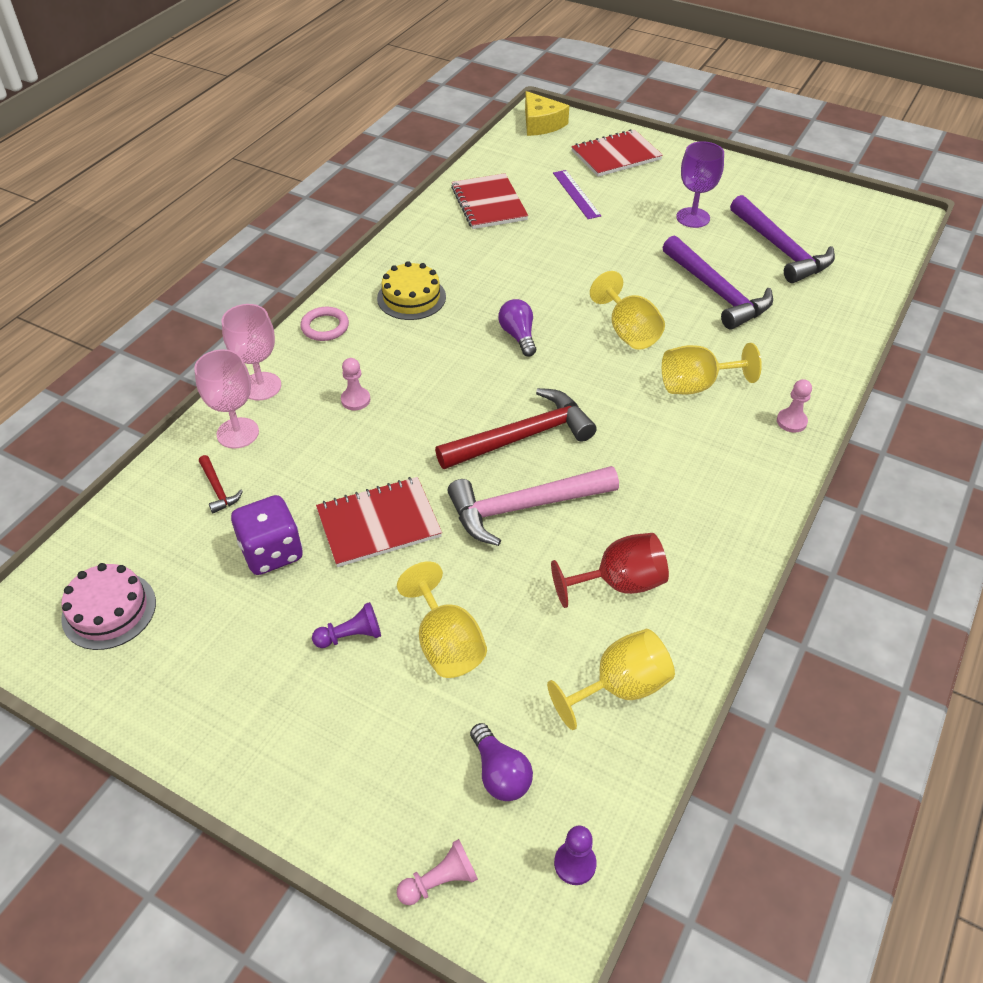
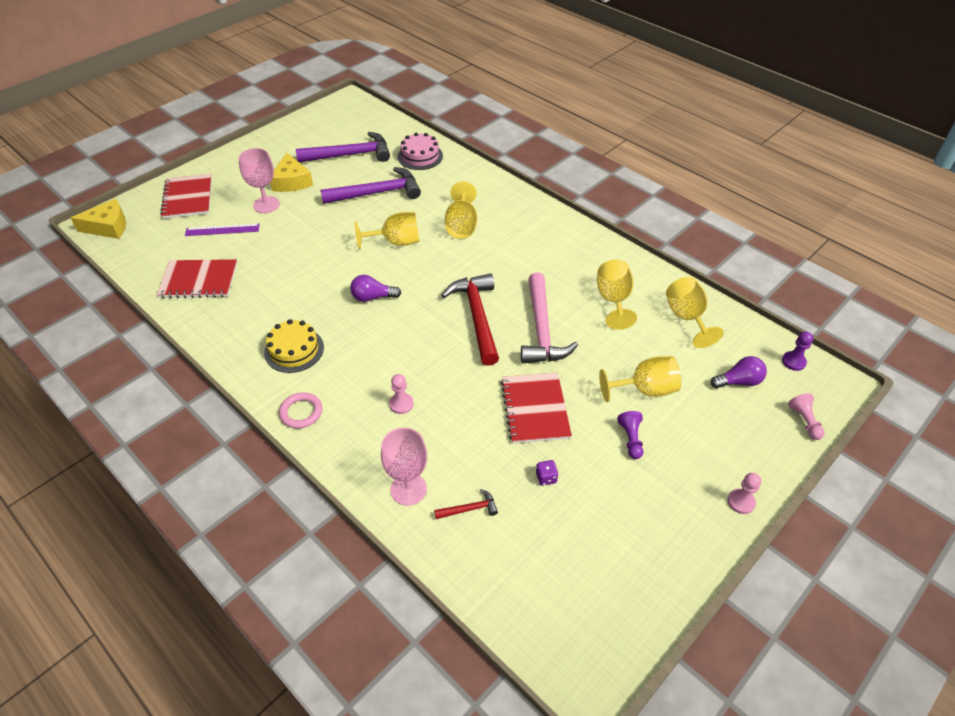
camera: 75 degrees left, 0 degrees up
pink cake [61,563,156,650] -> pink cake moved to [397,133,443,170]
pink goblet [222,304,281,400] -> pink goblet moved to [238,148,280,213]
purple dice [231,495,303,575] -> purple dice [536,460,558,486], size x0.44
red goblet [551,533,669,608] -> yellow goblet [597,260,637,330]
purple goblet [676,141,724,228] -> yellow cheese [270,153,313,192]
pink pawn [777,379,812,433] -> pink pawn moved to [728,473,761,514]

